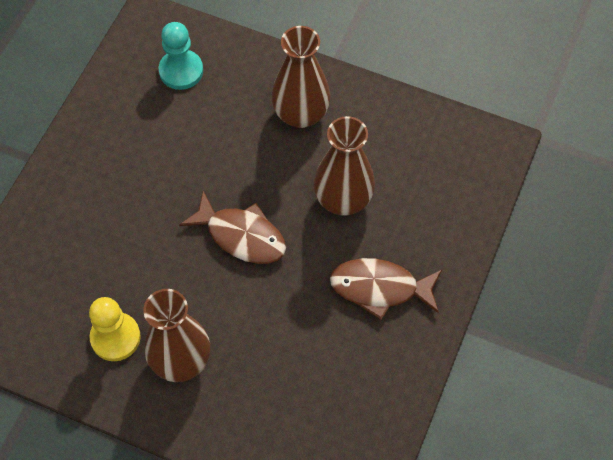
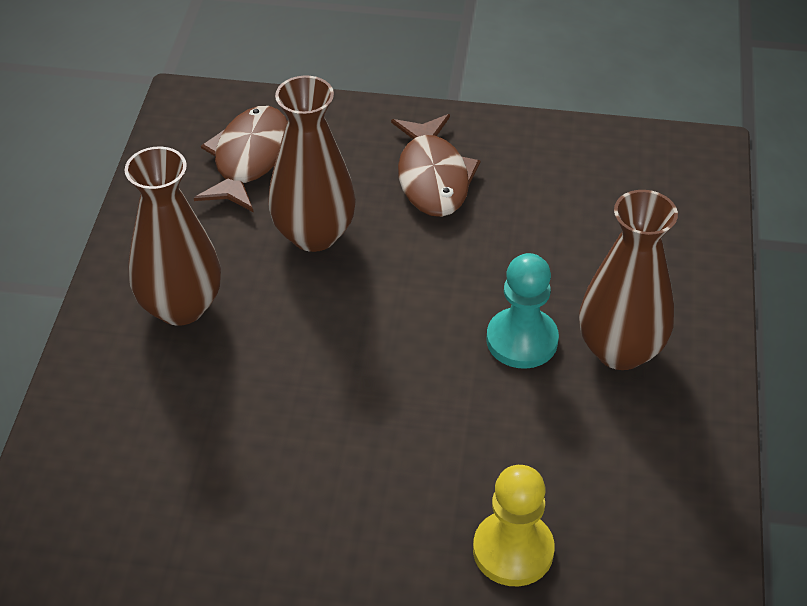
camera: 105 degrees left, 15 degrees down
yellow pawn [89,297,141,361] -> yellow pawn moved to [473,465,555,586]
turquoise pawn [159,22,203,90] -> turquoise pawn moved to [487,253,559,369]
brown fish [179,191,286,264] -> brown fish moved to [194,106,287,212]

